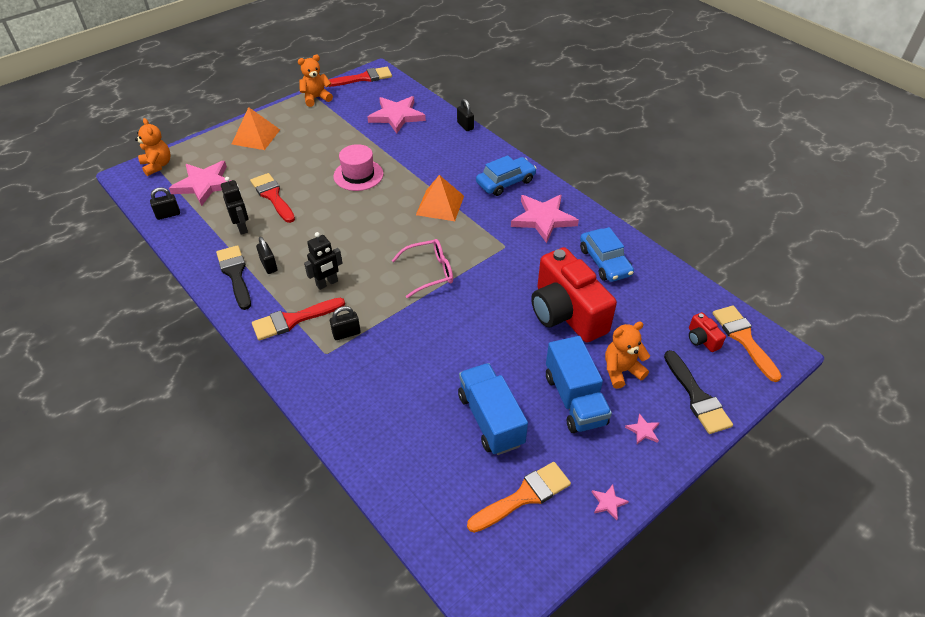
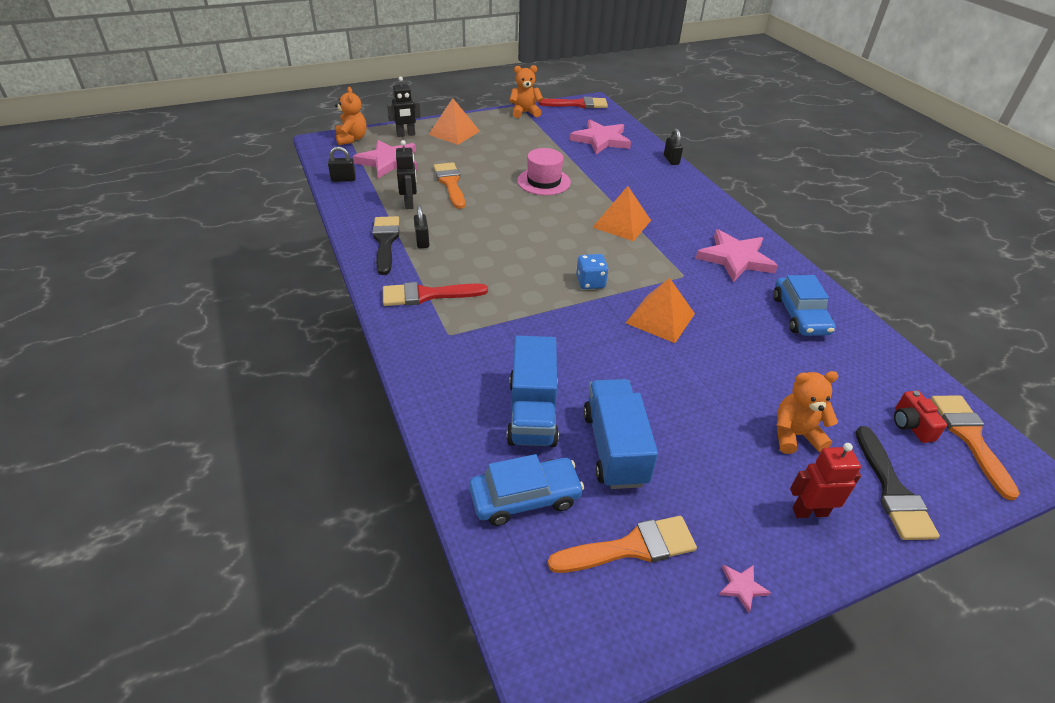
camera: 15 degrees right, 5 degrees down
red brush [250,173,295,223] -> orange brush [434,162,465,209]
black robot [304,232,343,290] -> black robot moved to [387,77,421,137]
black padlock [330,306,361,340] -> none
pink glasses [391,239,453,298] -> blue dice [576,254,608,289]
blue car [476,155,537,196] -> blue car moved to [469,454,584,526]
red camera [531,247,617,342] -> none
blue truck [546,336,612,433] -> blue truck moved to [506,336,559,447]
pink star [625,413,660,444] -> red robot [790,443,861,518]
none -> orange pyramid [626,278,695,343]

